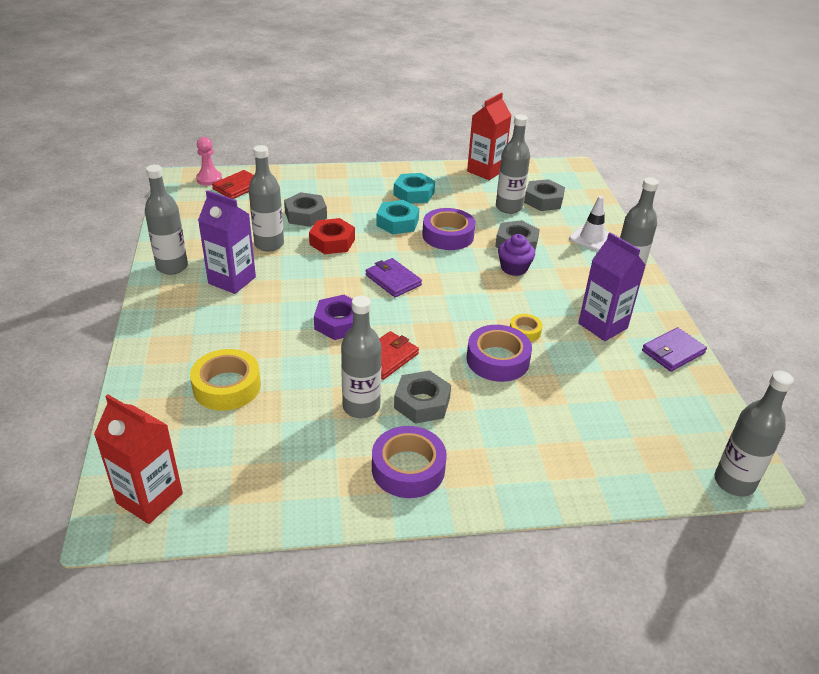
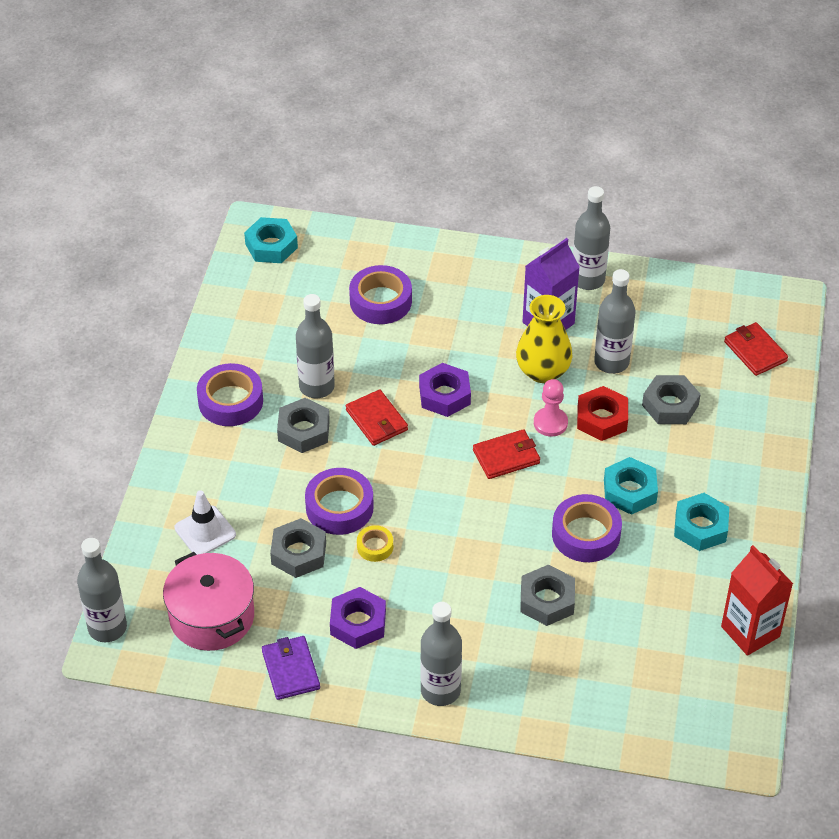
camera: 110 degrees right, 10 degrees up
red carton [94,395,183,524] -> turquoise nut [244,217,298,263]
yellow tape [190,349,261,411] -> purple tape [349,265,412,324]
pink pawn [196,137,222,186] -> pink pawn moved to [534,379,568,437]
purple wallet [366,258,422,297] -> red wallet [473,429,540,479]
grey bottle [496,115,530,214] -> none
purple cupcake [498,234,535,276] -> none
grey nut [524,179,565,211] -> grey nut moved to [270,518,326,578]
white traffic cone [569,196,609,252] -> white traffic cone moved to [175,490,236,555]
purple carton [578,232,646,341] -> purple nut [330,587,386,649]
none -> pink pot [163,552,254,651]
none -> yellow vase [516,295,572,383]

